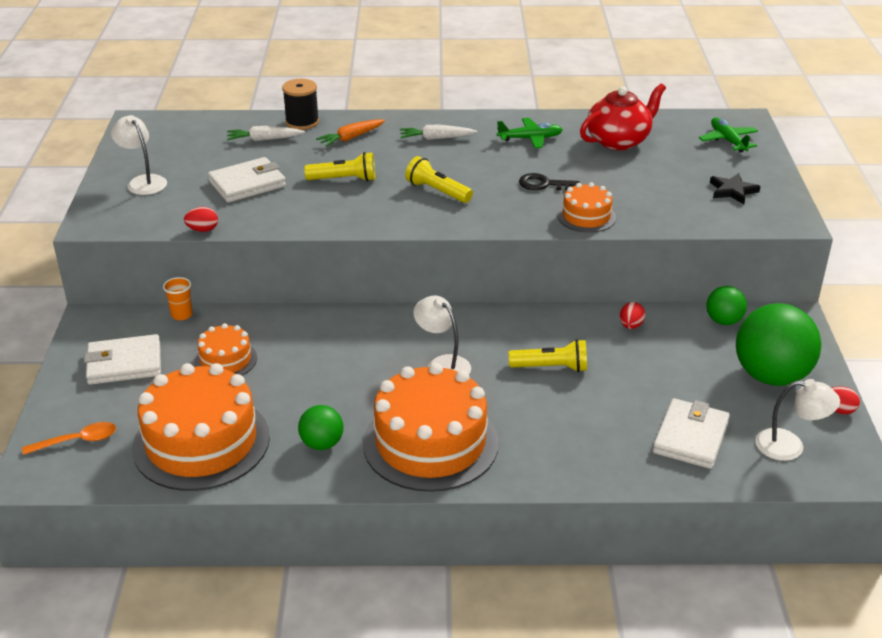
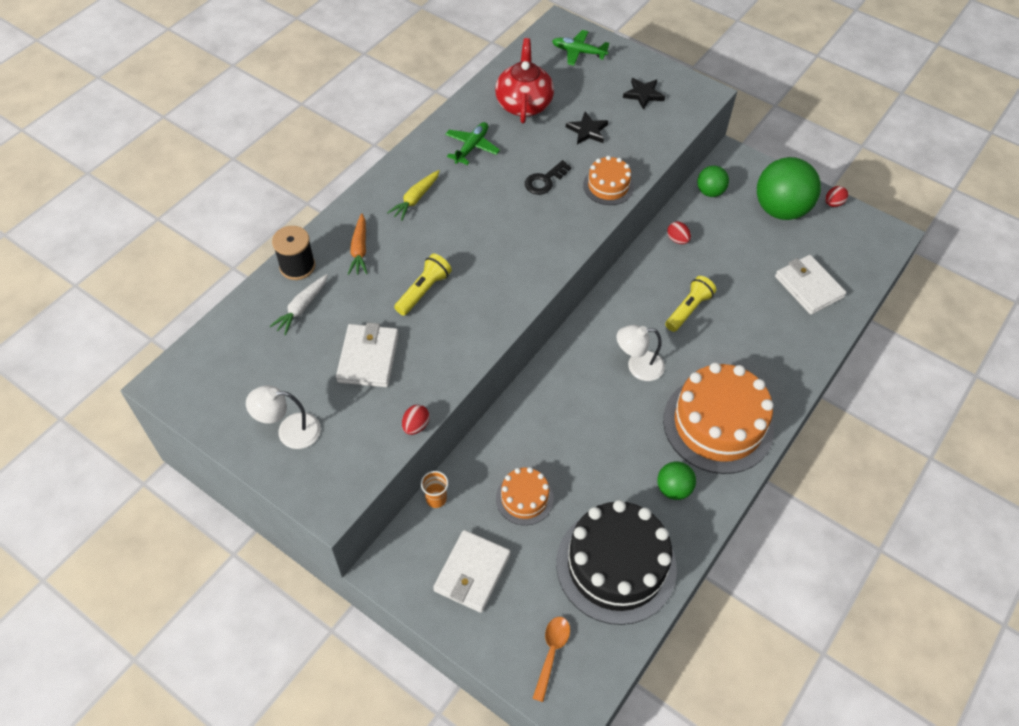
camera: 55 degrees left, 20 degrees up
orange cake [132,363,270,491] -> black cake [556,500,677,625]
white carrot [400,125,478,140] -> yellow carrot [387,170,440,221]
yellow flashlight [405,156,473,203] -> none
white lamp [755,379,840,461] -> none
none -> black star [566,111,608,144]

